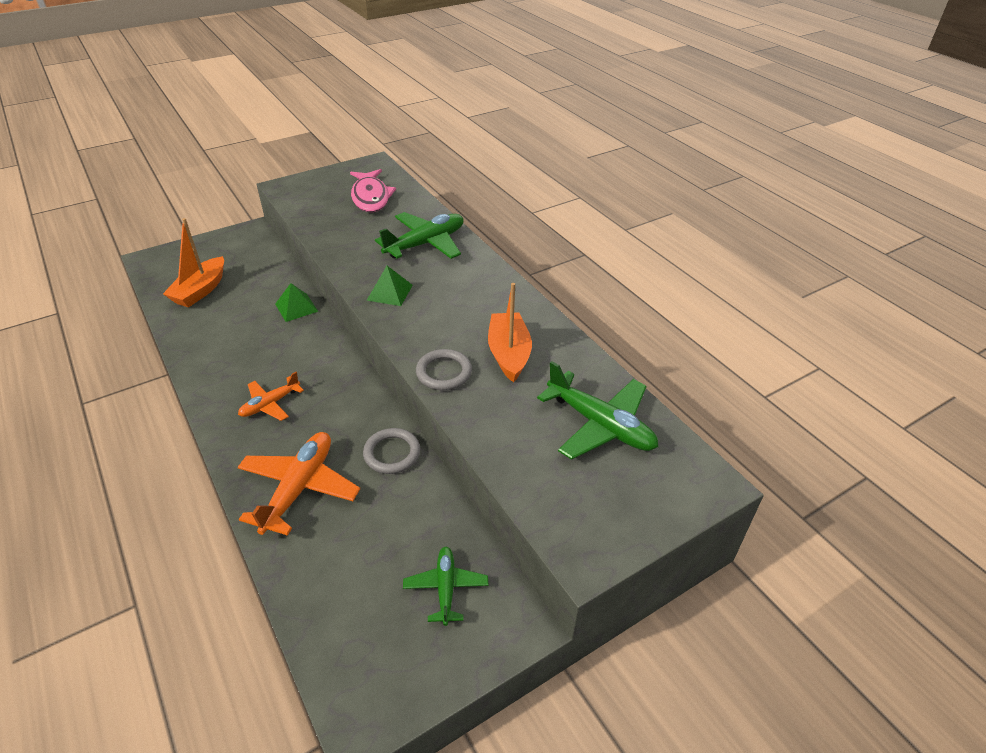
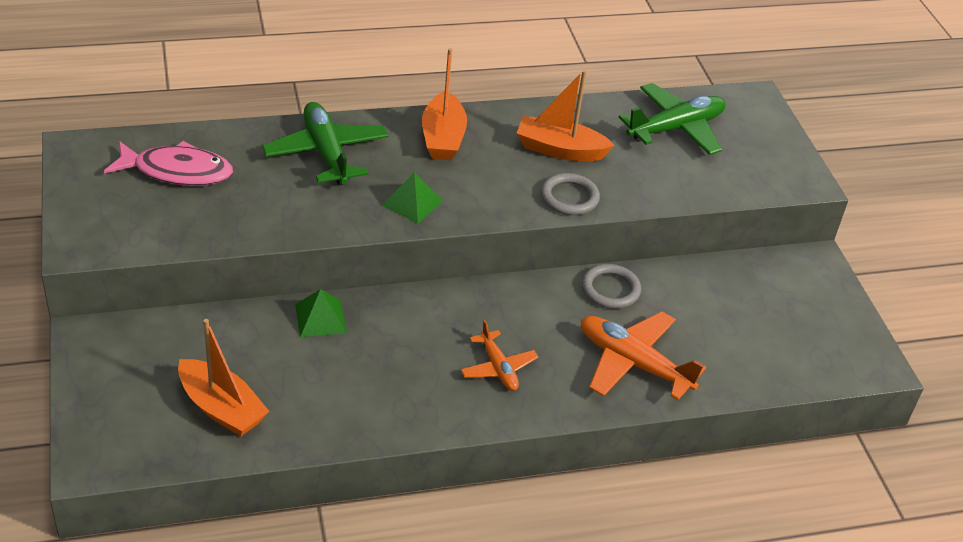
camera: 75 degrees left, 0 degrees up
green plane [403,547,488,626] -> none
none -> orange boat [422,48,467,160]

